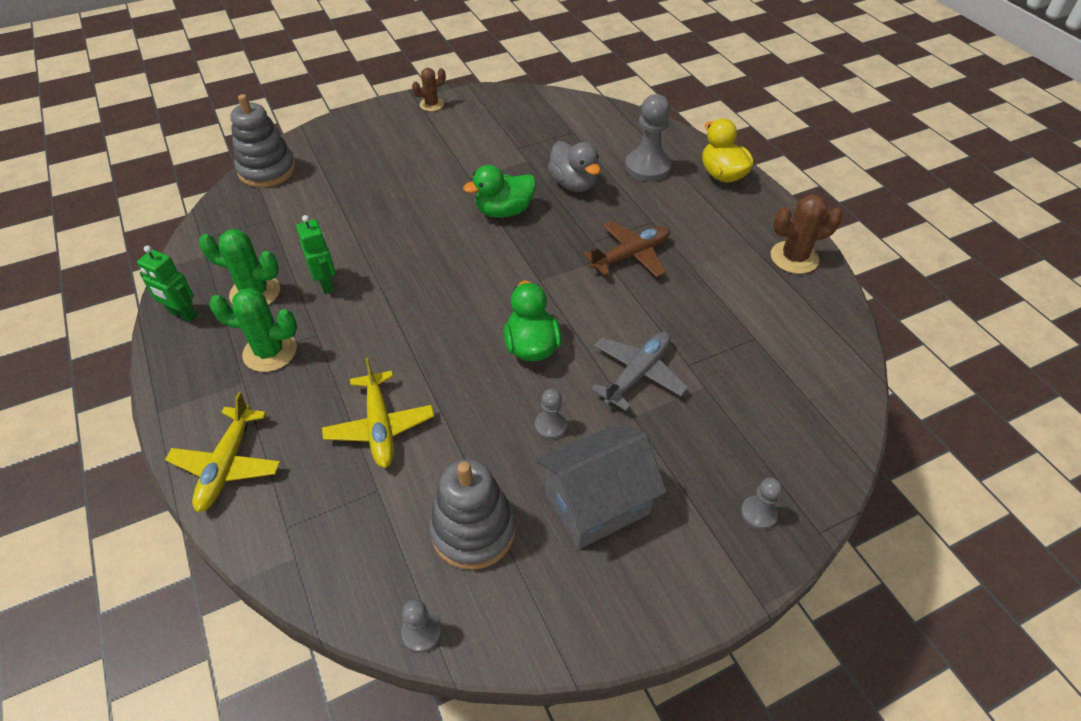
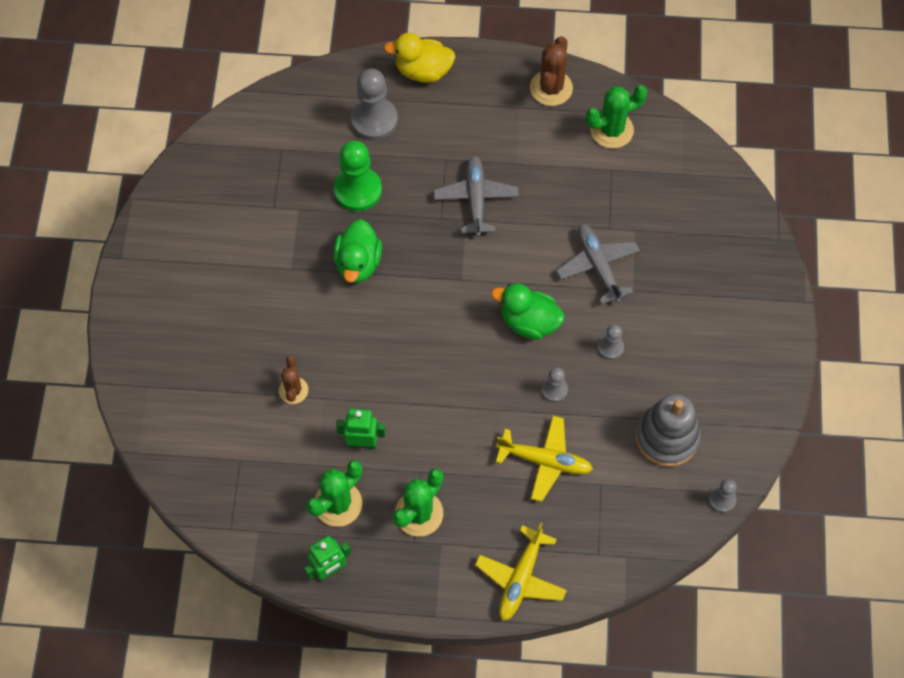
camera: 60 degrees left, 15 degrees up
yellow plane [165,392,280,512] -> yellow plane turned 75 degrees clockwise [475,523,567,621]
grey stacking toy [230,94,296,188] -> none
brown cactus [412,68,446,111] -> brown cactus moved to [279,356,308,404]
grey house [537,423,667,549] -> none
grey duck [547,141,601,192] -> green pawn [334,140,382,211]
brown plane [583,221,670,278] -> grey plane [434,155,519,237]
grey pawn [741,477,782,530] -> grey pawn moved to [541,367,568,402]
none -> green cactus [586,85,647,148]

